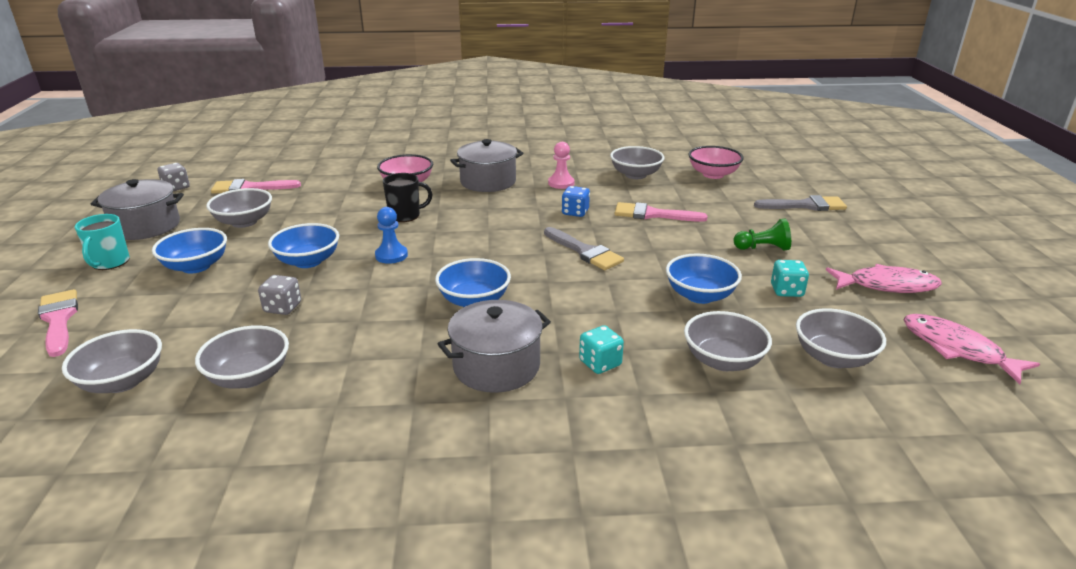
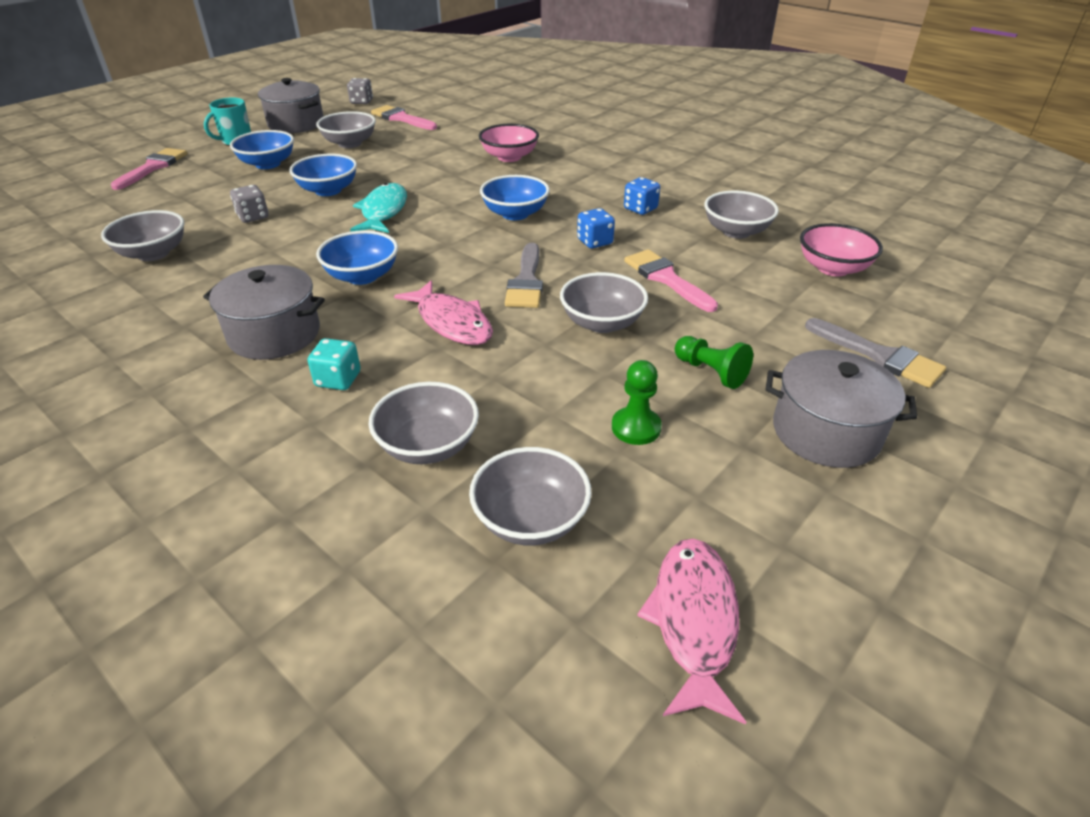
camera: 45 degrees right, 10 degrees up
grey bowl [62,329,162,393] -> grey bowl moved to [560,272,648,333]
blue pawn [375,207,408,264] -> turquoise fish [350,183,407,233]
black mug [383,173,432,222] -> none
grey pot [450,139,523,192] -> grey pot moved to [765,350,917,468]
pink pawn [548,142,575,189] -> blue dice [624,177,660,215]
blue bowl [666,254,742,304] -> blue bowl moved to [480,175,550,220]
turquoise dice [771,260,809,297] -> green pawn [612,360,662,445]
pink fish [826,264,942,293] -> pink fish moved to [394,280,493,345]

